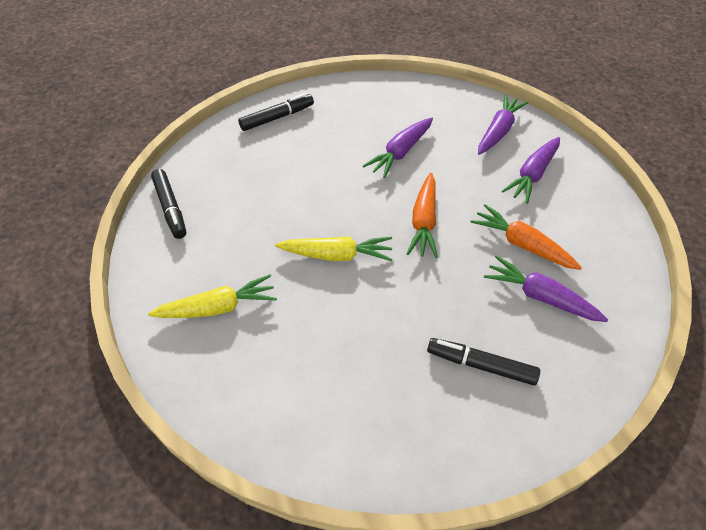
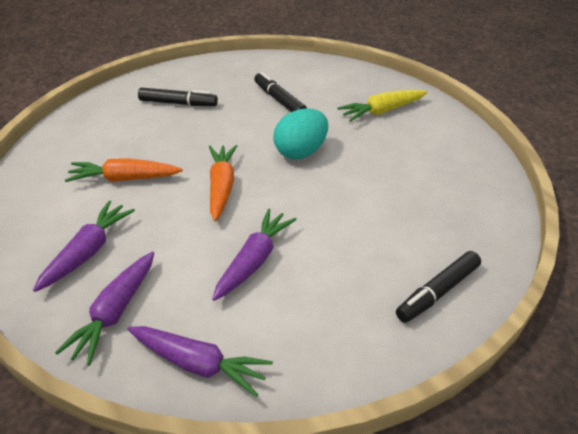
camera: 170 degrees right, 10 degrees down
black marker [151,169,186,239] -> black marker moved to [254,72,307,112]
yellow carrot [275,236,393,261] -> turquoise egg [273,108,328,159]
orange carrot [470,204,582,270] -> orange carrot turned 150 degrees clockwise [65,158,183,182]
purple carrot [484,255,608,322] -> purple carrot moved to [127,326,273,397]

